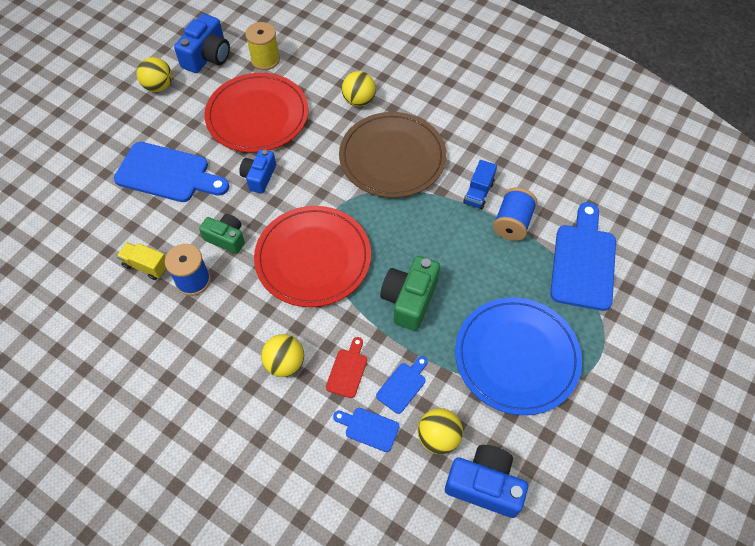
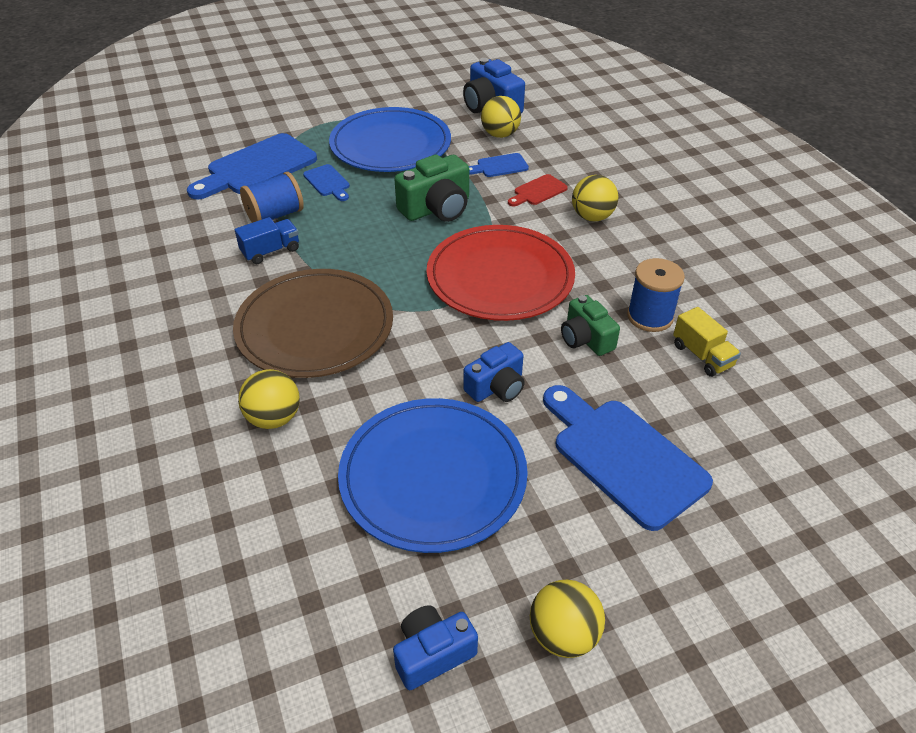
camera: 145 degrees left, 15 degrees down
blue camera [174,14,230,73] -> blue camera [393,605,478,690], size x0.66
red plate [204,73,309,152] -> blue plate [338,398,528,553]
yellow spool [245,22,280,70] -> none
blue cutting board [333,408,399,452] -> blue cutting board moved to [303,164,350,201]

